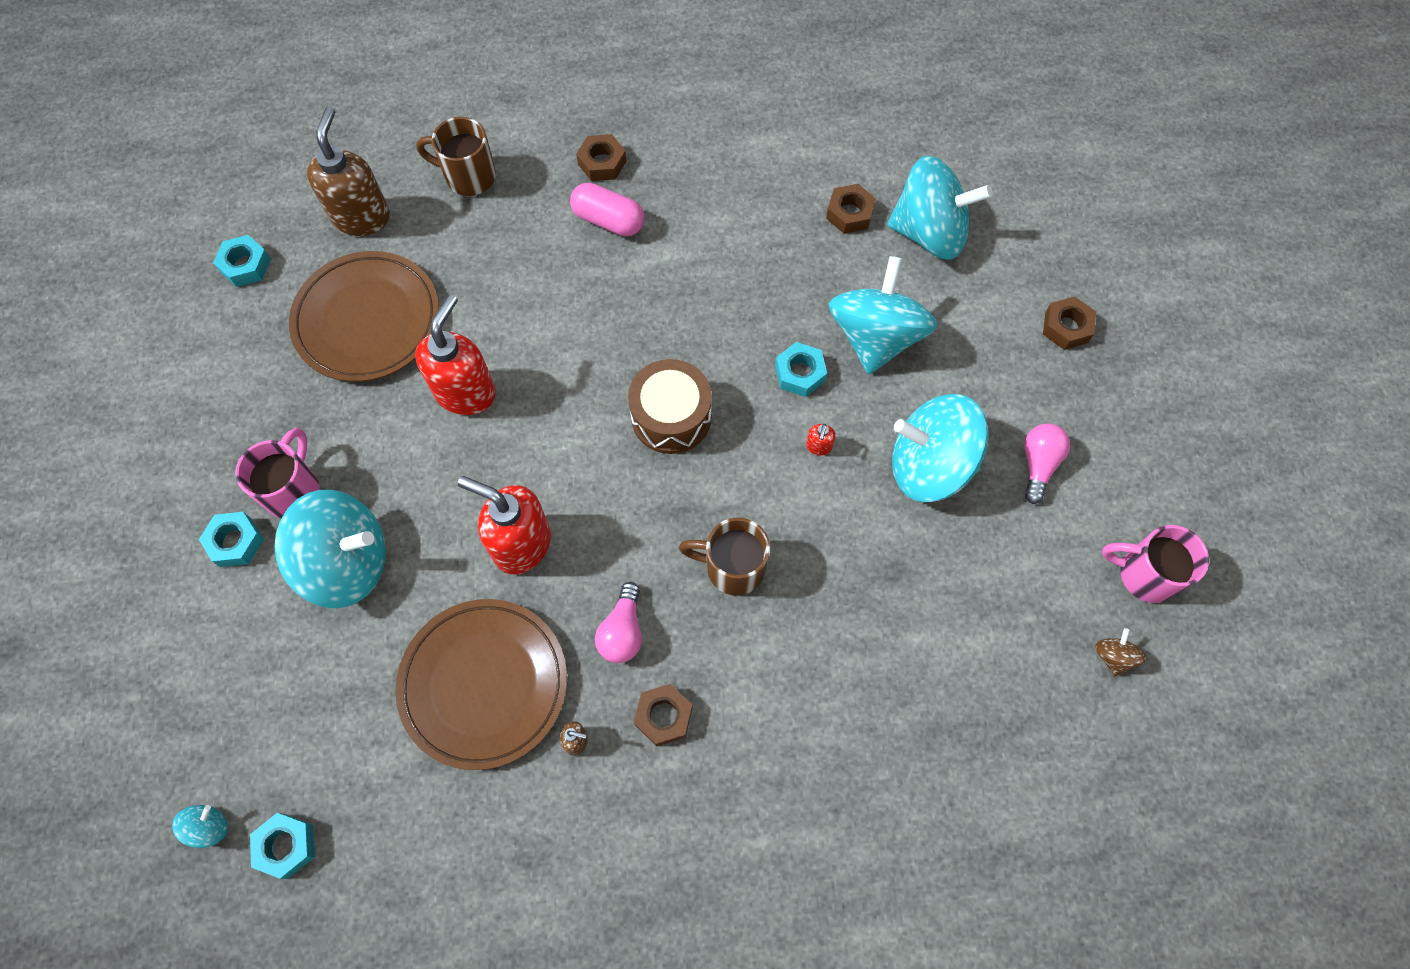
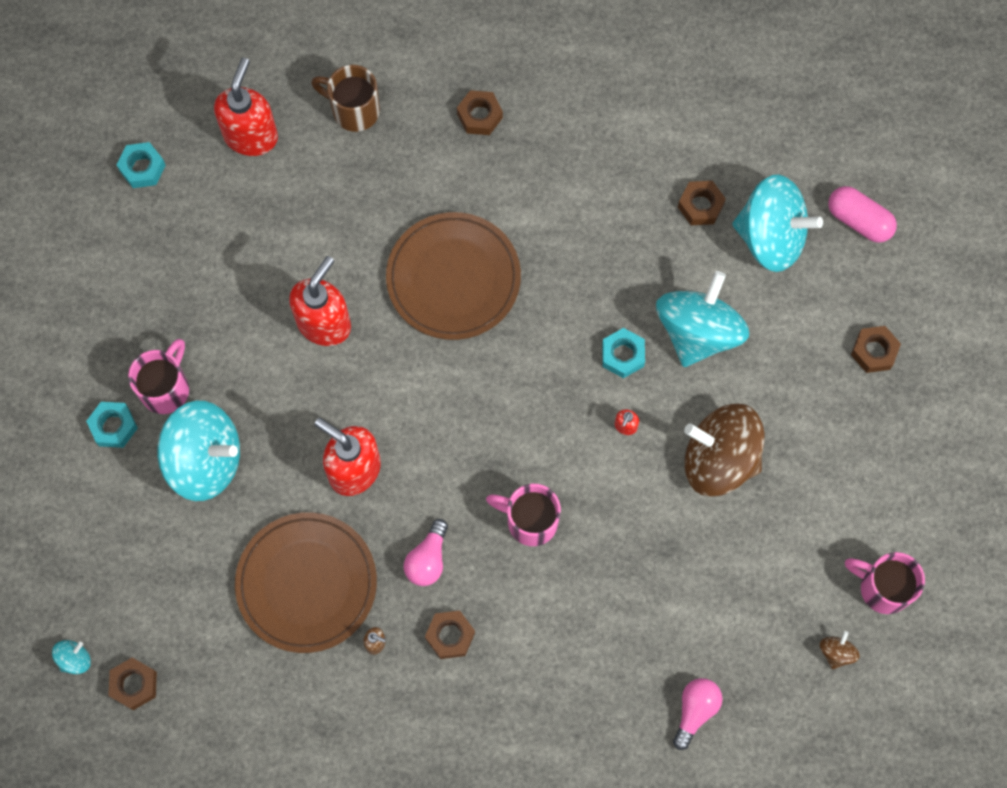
camera: 10 degrees right, 5 degrees up
turquoise nut [250,813,315,879] -> brown nut [108,658,157,710]
brown plate [289,251,439,382] -> brown plate moved to [386,212,521,340]
brown soap dispenser [307,107,390,236] -> red soap dispenser [214,58,278,156]
pink capsule [570,183,644,236] -> pink capsule moved to [828,186,897,243]
brown drum [628,359,712,454] -> none
brown mug [679,518,770,596] -> pink mug [486,484,561,546]
turquoise spinning top [892,394,989,502] -> brown spinning top [684,404,764,496]
pink light bulb [1024,423,1070,504] -> pink light bulb moved to [673,678,723,750]

